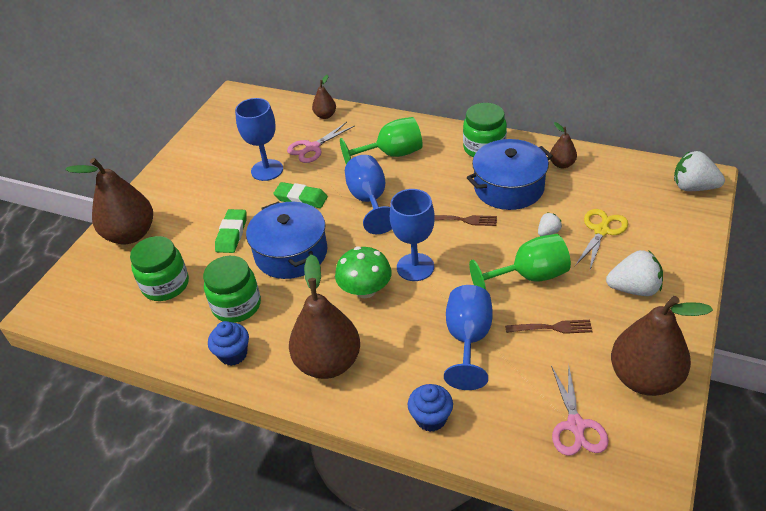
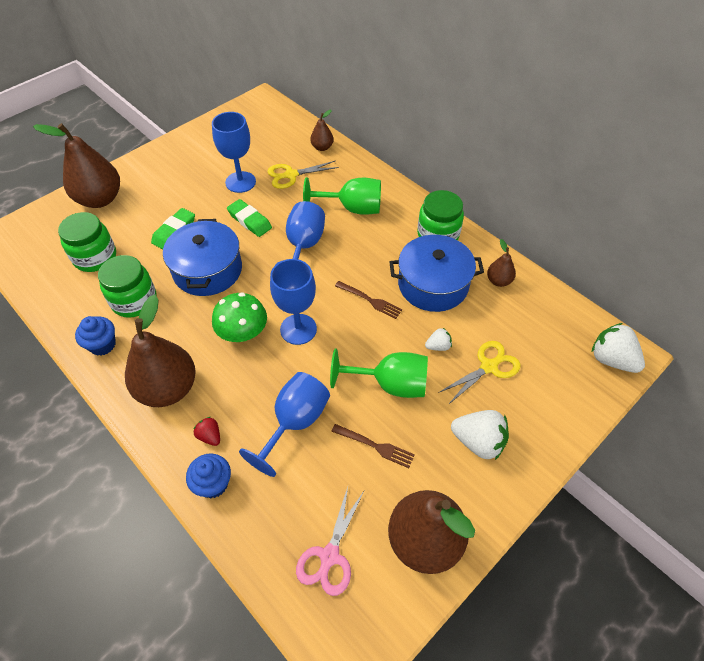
camera: 20 degrees right, 10 degrees up
pink scissors [287,122,354,163] -> yellow scissors [268,160,339,189]
none -> red strawberry [193,417,220,446]

